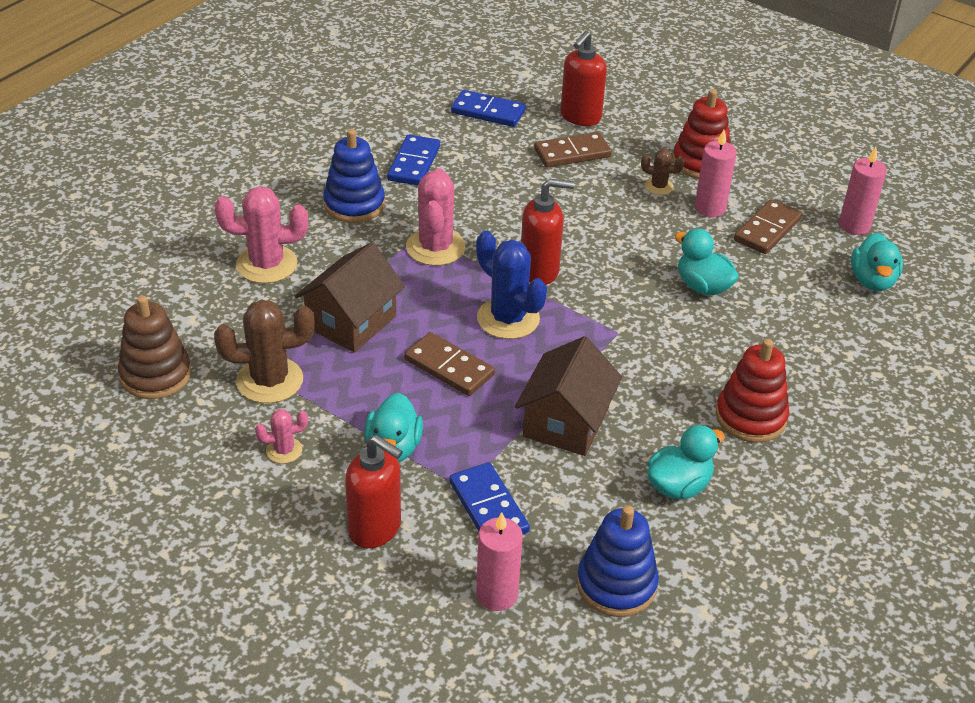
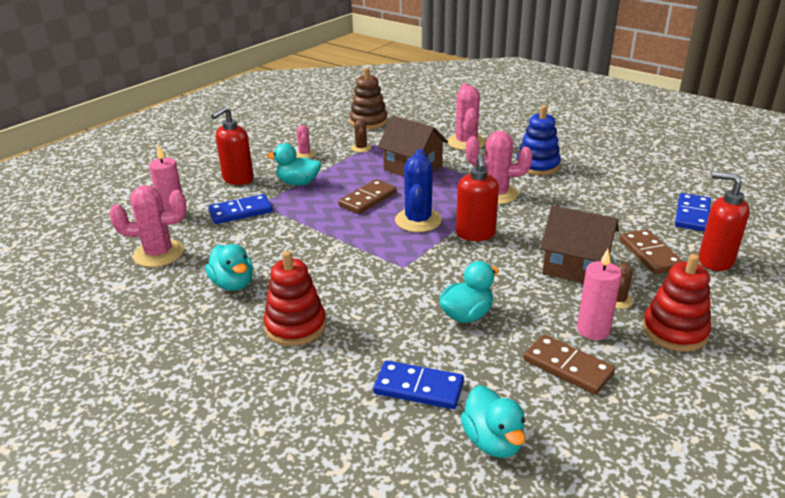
camera: 95 degrees right, 10 degrees down
brown cactus [214,299,315,403] -> brown cactus [351,119,371,152], size x0.52
blue domino [387,135,440,186] -> blue domino moved to [373,361,464,409]
blue cactus [476,231,547,339] -> blue cactus turned 45 degrees counterclockwise [395,149,442,232]
brown house [515,336,622,456] -> brown house moved to [540,206,619,284]
blue stacking toy [577,506,659,617] -> pink cactus [109,185,187,267]
pink candle [839,147,887,235] -> none
turquoise duck [851,233,903,291] -> turquoise duck turned 120 degrees counterclockwise [461,385,526,458]

